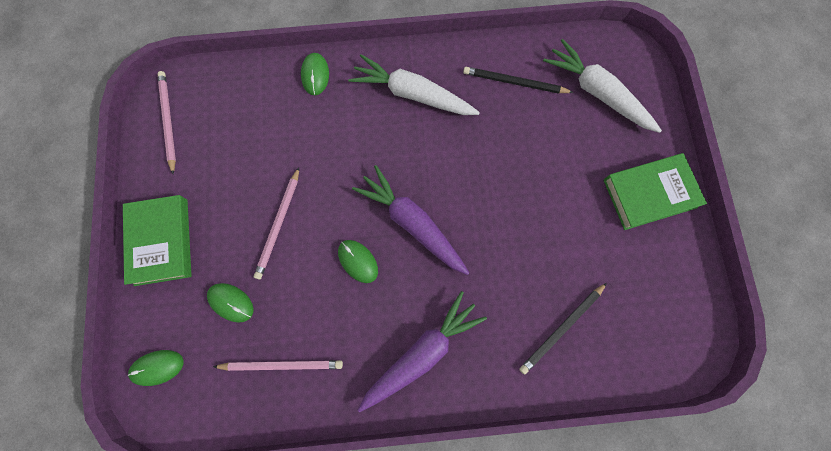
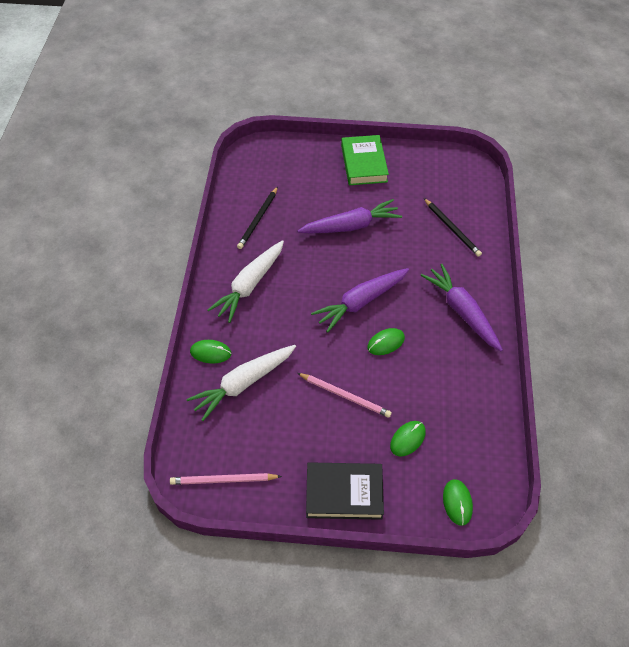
camera: 80 degrees left, 20 degrees down
green book [123,195,192,286] -> black book [306,462,384,520]
pink pencil [213,360,343,371] -> none
white carrot [543,39,662,133] -> white carrot moved to [186,345,296,421]
none -> purple carrot [297,199,402,233]

